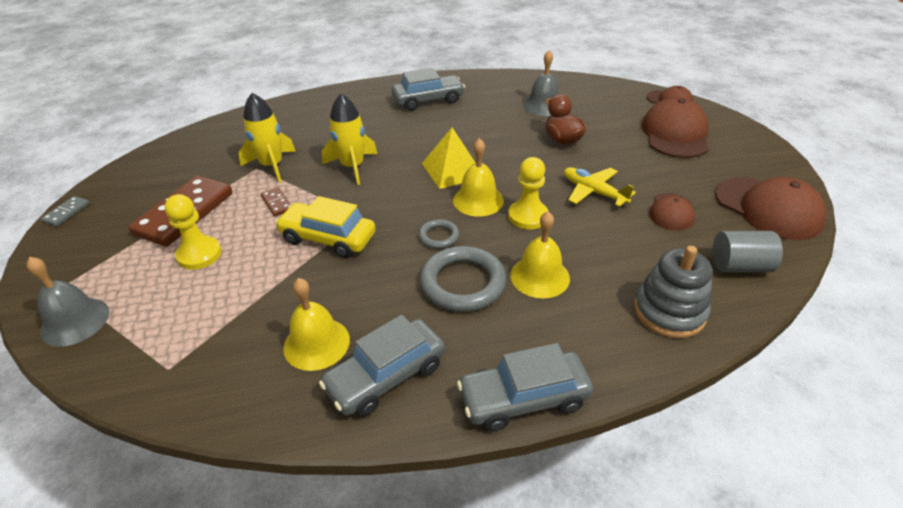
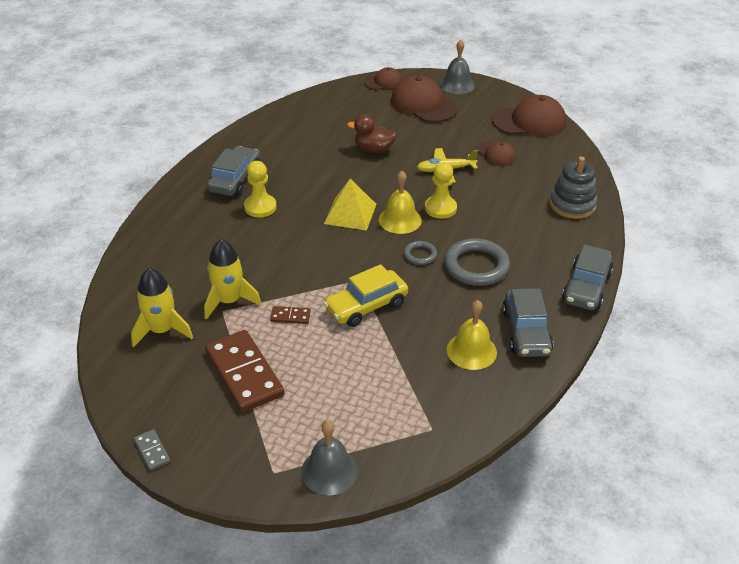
camera: 55 degrees left, 0 degrees up
yellow pawn [165,194,222,270] -> yellow pawn moved to [244,161,277,217]
yellow rocket [322,93,377,185] -> yellow rocket moved to [131,268,193,347]
yellow bell [510,211,570,298] -> none
grey bell [523,50,559,116] -> grey bell moved to [440,40,475,94]
grey cylinder [712,231,783,272] -> none

